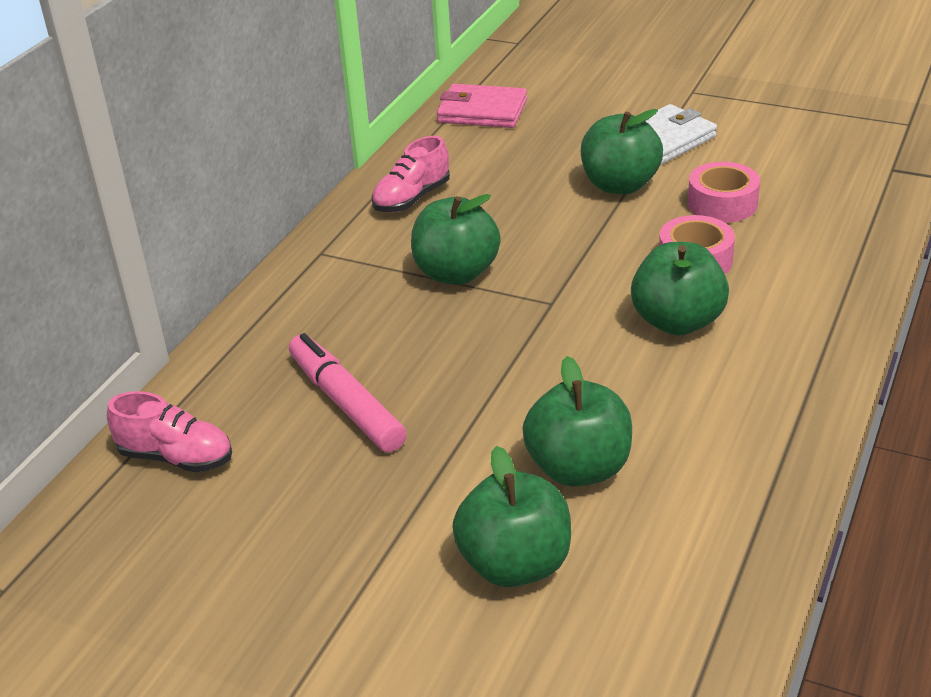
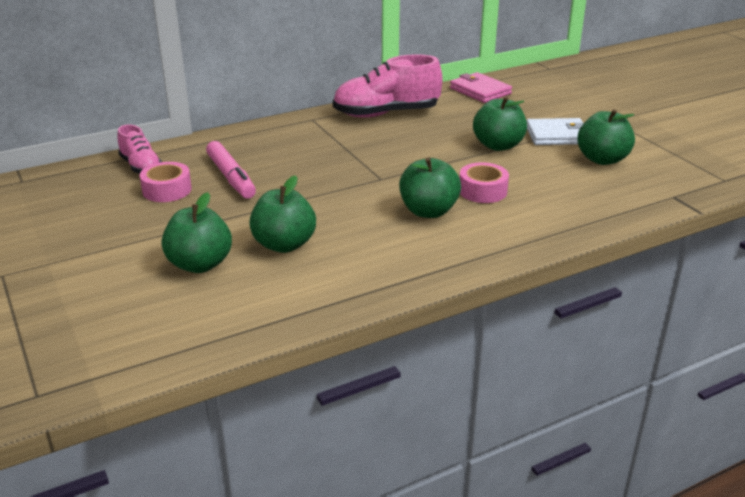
camera: 35 degrees right, 5 degrees down
pink marker [289,333,407,452] -> pink marker turned 150 degrees clockwise [206,141,256,199]
pink shoe [372,136,450,212] -> pink shoe [333,54,442,118], size x1.80
green apple [411,194,500,285] -> green apple moved to [578,109,635,165]
pink tape [688,162,760,222] -> pink tape moved to [140,162,192,202]

